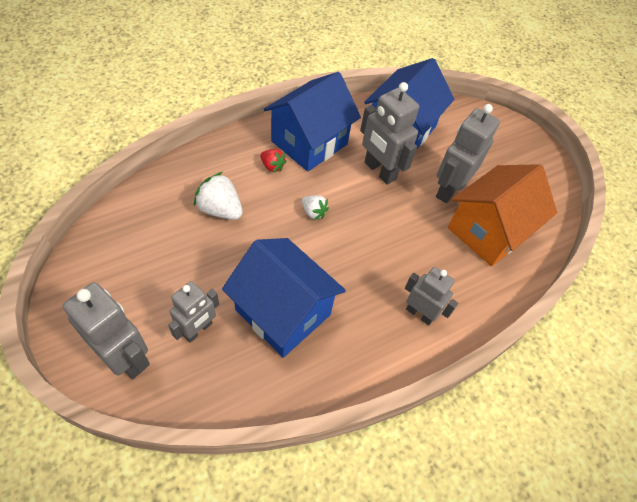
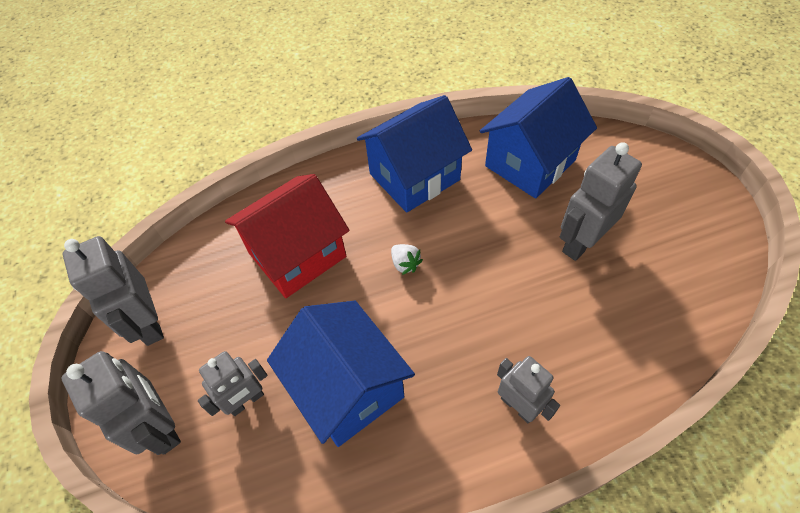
camera: 20 degrees right, 0 degrees up
white strawberry [194,172,243,220] -> red house [225,174,350,298]
red strawberry [260,149,286,173] -> none
grey robot [360,82,419,185] -> grey robot moved to [62,236,164,346]
orange house [448,164,557,267] -> none

